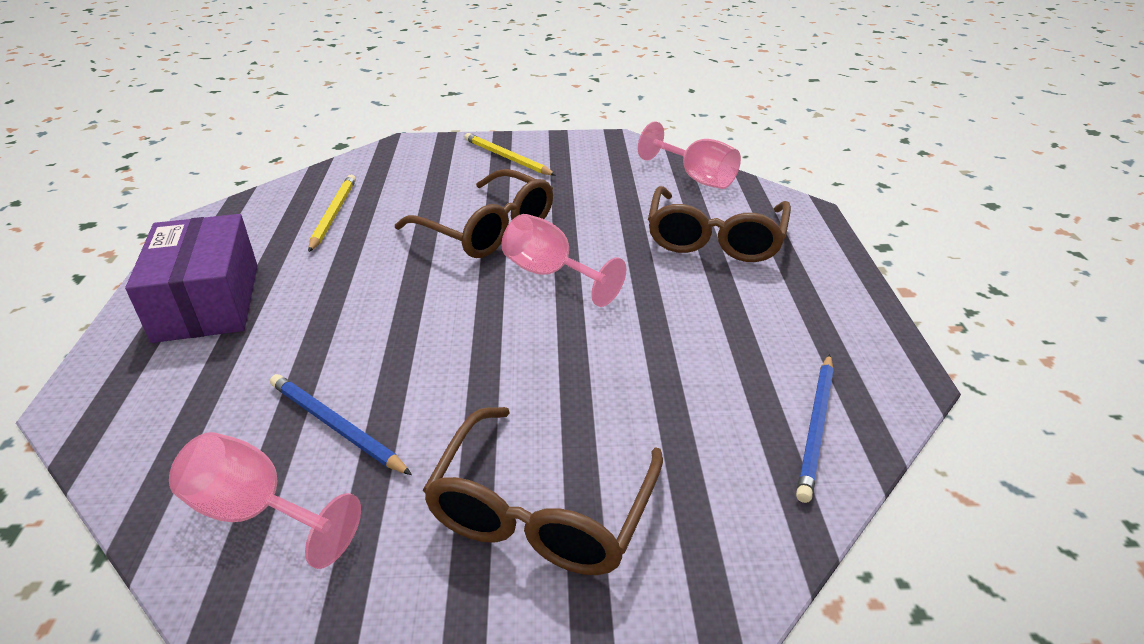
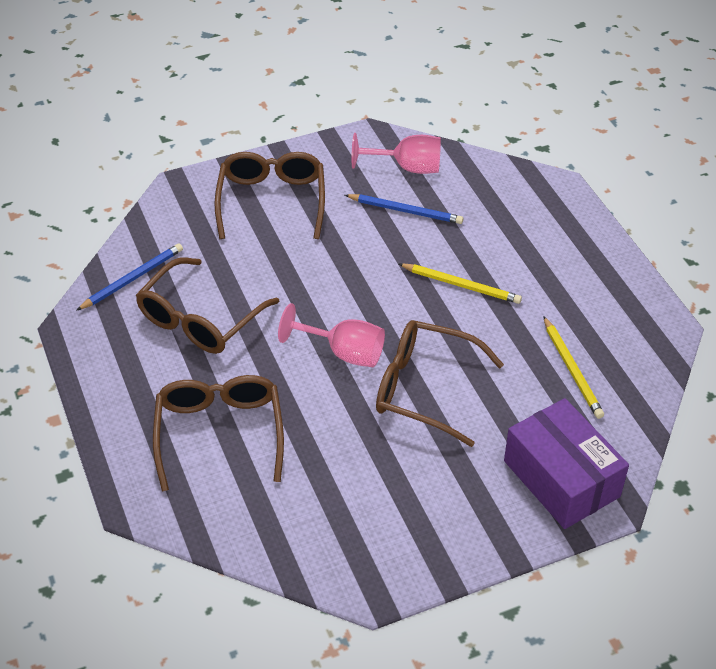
camera: 160 degrees right, 10 degrees up
purple box [125,214,257,343] -> purple box moved to [504,398,629,529]
yellow pencil [464,133,556,175] -> yellow pencil moved to [399,263,522,304]
pink goblet [638,121,741,189] -> none
blue pencil [796,354,834,503] -> blue pencil turned 45 degrees clockwise [76,243,183,311]
none -> brown glasses [136,258,280,354]

